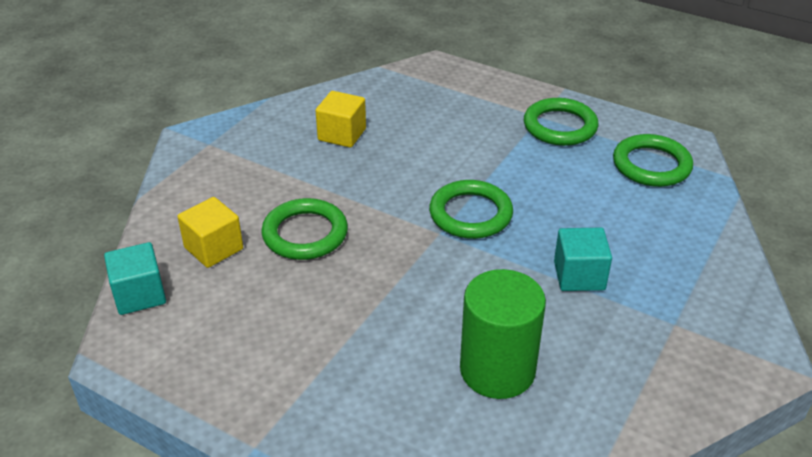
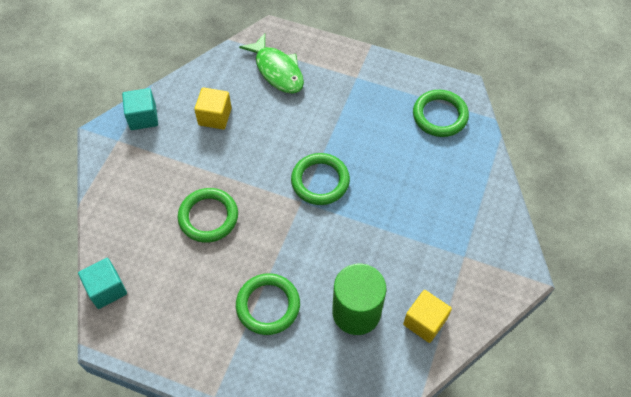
camera: 10 degrees left, 20 degrees up
yellow cube [178,197,243,268] -> yellow cube moved to [403,290,452,343]
green ring [524,98,598,146] -> green ring moved to [236,273,300,335]
turquoise cube [554,228,612,291] -> turquoise cube moved to [122,88,158,130]
none -> green fish [239,33,304,94]

